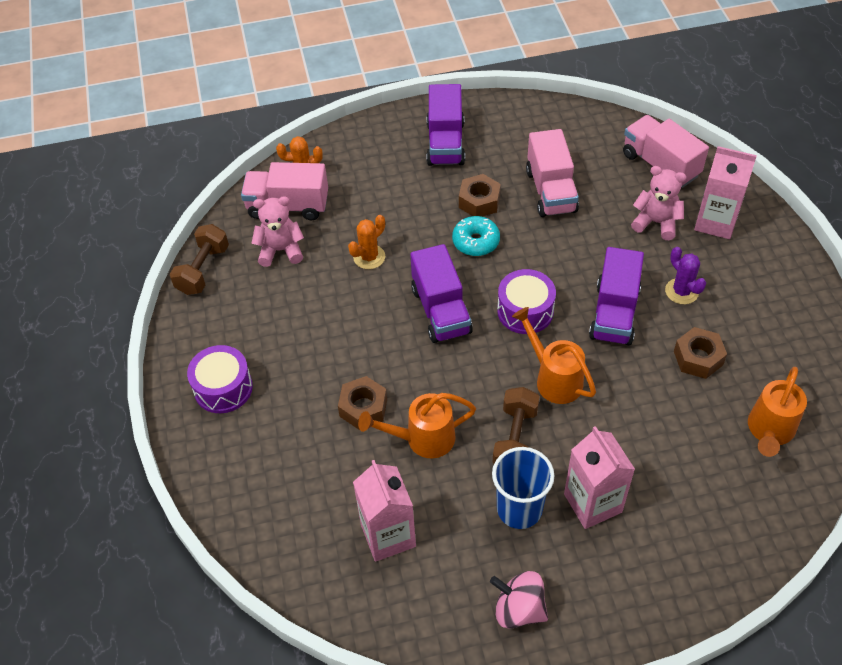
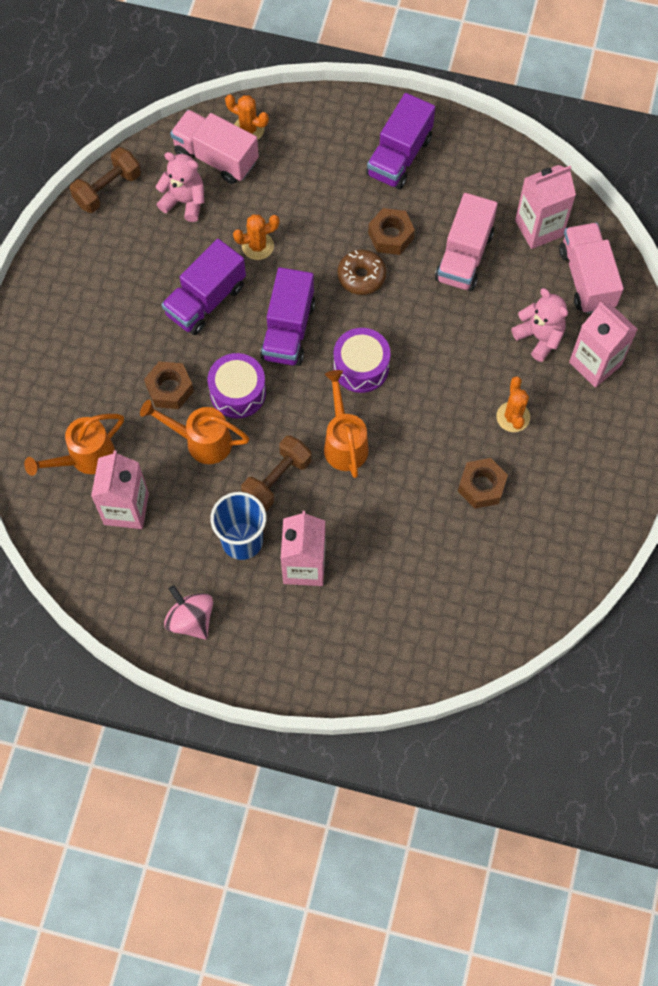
camera: 25 degrees right, 15 degrees up
purple drum [187,345,253,413] -> purple drum moved to [208,353,266,418]
turquoise donut [452,216,500,256] -> brown donut [337,250,386,295]
purple truck [589,247,644,345] -> purple truck moved to [162,239,246,335]
purple cactus [665,247,706,304] -> orange cactus [496,376,530,432]
orange watering can [748,367,807,457] -> orange watering can moved to [24,414,124,476]
none -> pink carton [515,165,576,249]

